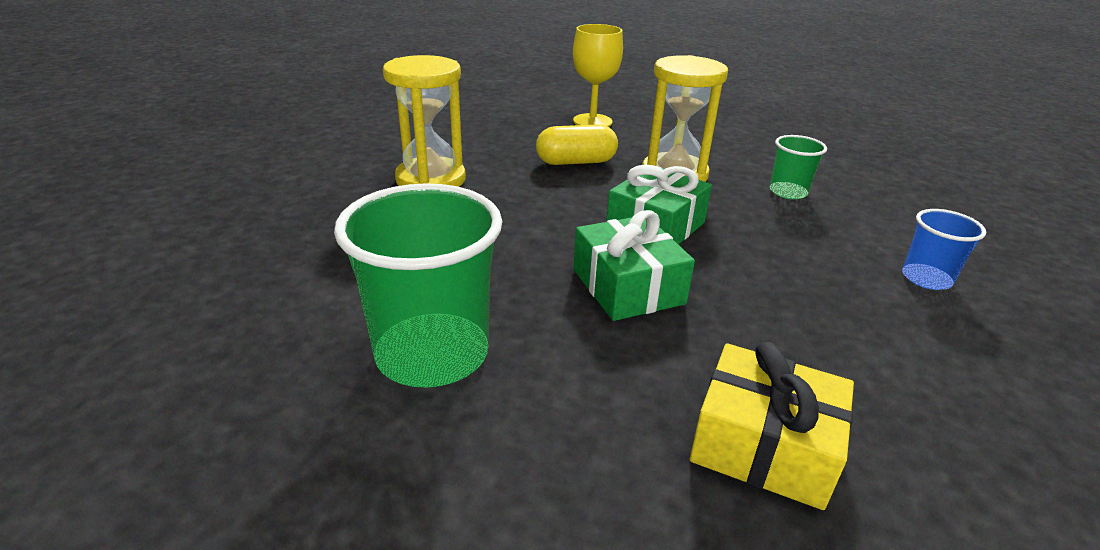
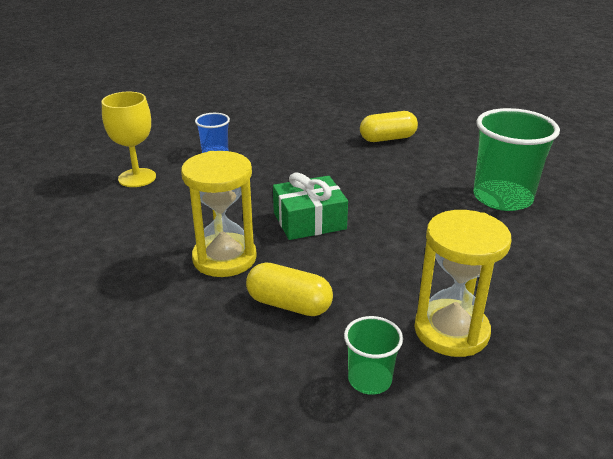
camera: 145 degrees left, 0 degrees up
yellow goblet [573,24,623,127] -> yellow goblet moved to [102,92,156,187]
green gift [573,210,695,321] -> none
yellow gift [689,342,854,510] -> yellow capsule [360,111,418,142]
green cup [770,135,827,199] -> green cup moved to [344,316,403,395]

